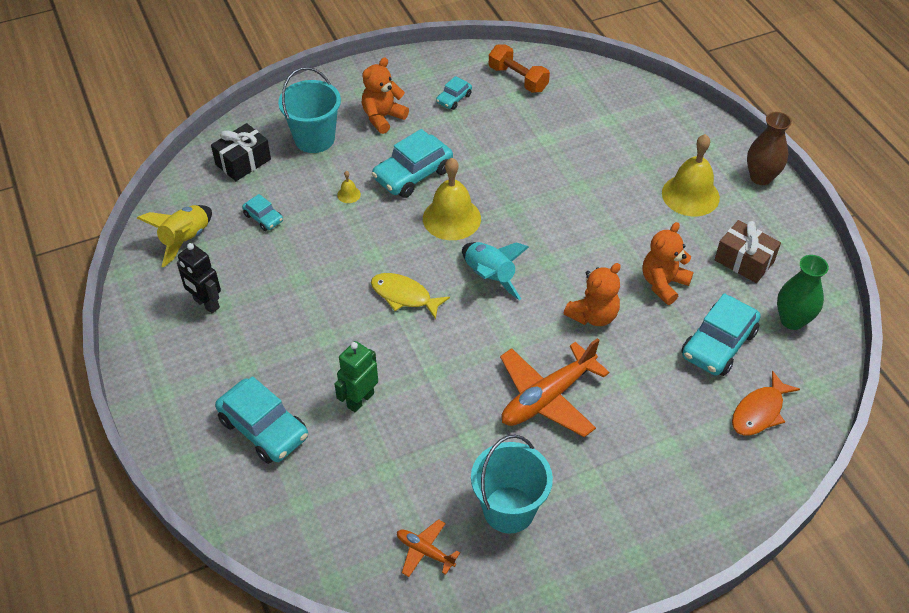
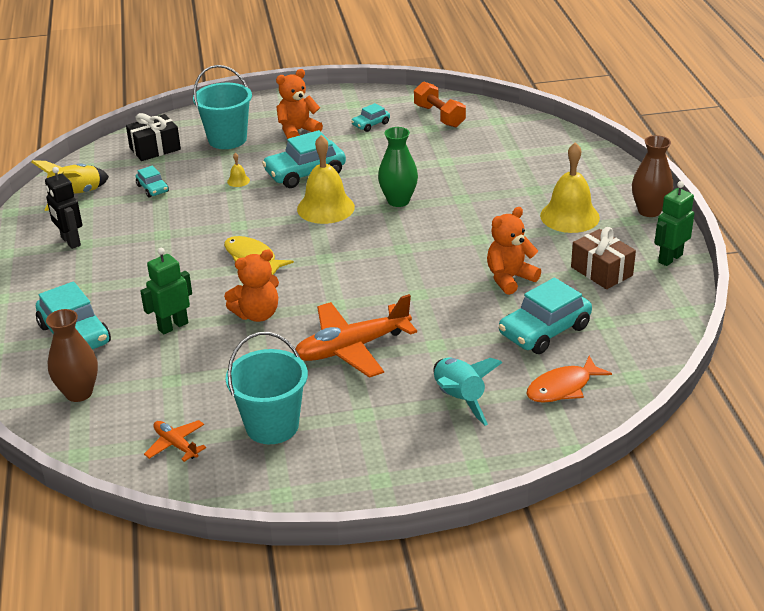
camera: 15 degrees right, 15 degrees down
turquoise rocket [462,242,529,300] -> turquoise rocket moved to [433,357,503,426]
orange teddy bear [564,263,621,326] -> orange teddy bear moved to [224,249,279,322]
green vase [777,255,829,330] -> green vase moved to [378,127,418,207]
none -> brown vase [46,309,98,402]
none -> green robot [654,181,694,266]

